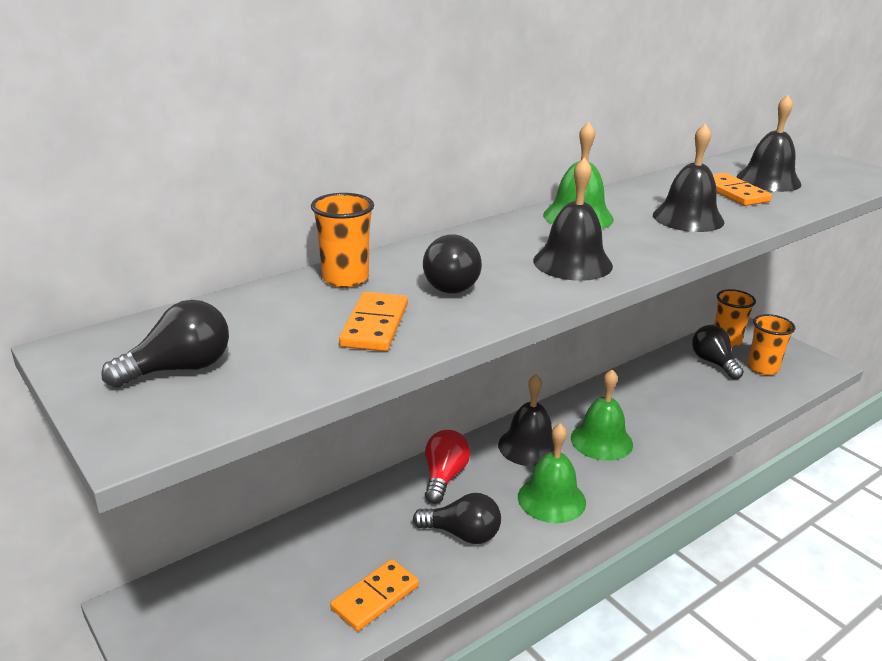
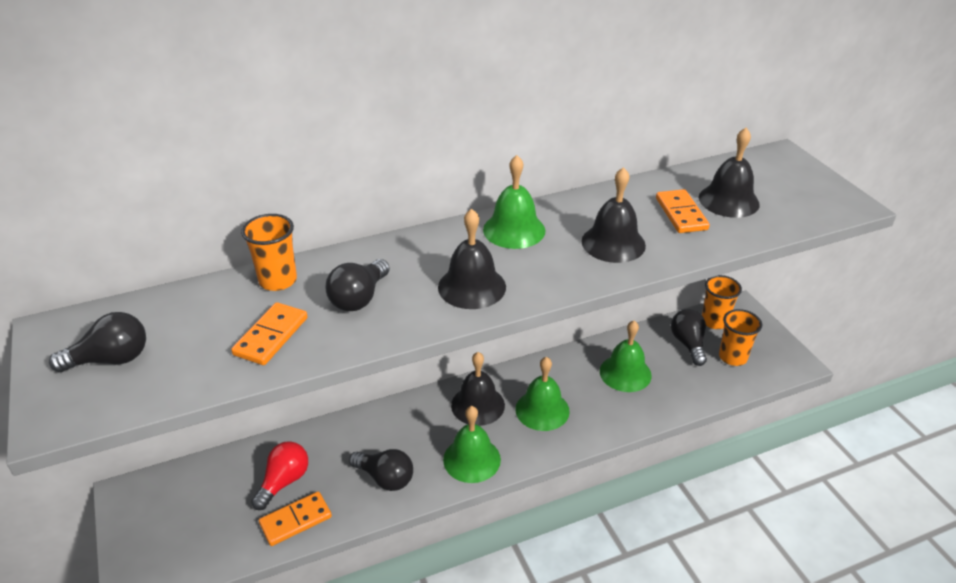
camera: 15 degrees right, 10 degrees up
red light bulb [425,430,470,504] -> red light bulb moved to [251,441,308,510]
none -> green bell [600,321,652,392]

